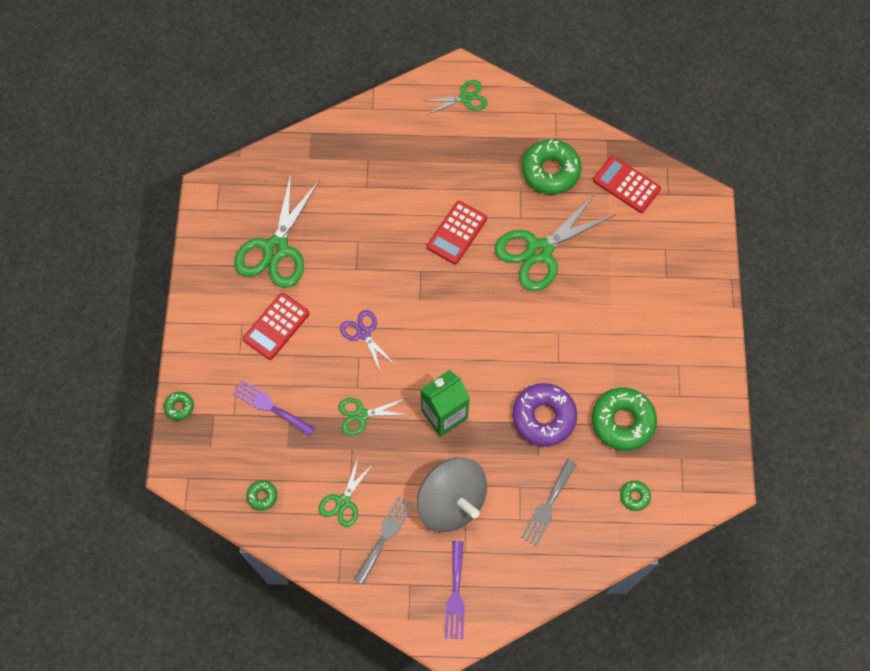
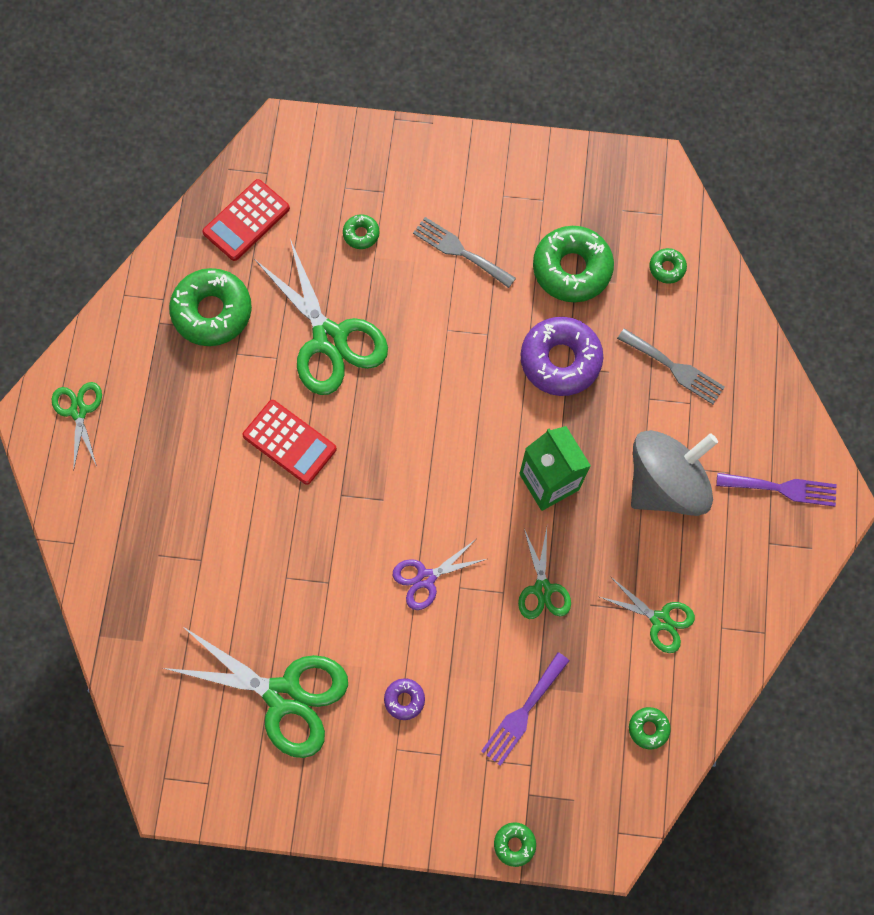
camera: 85 degrees left, 5 degrees up
red calculator [243,293,310,360] -> purple donut [384,678,425,720]
grey fork [354,496,414,585] -> grey fork moved to [413,217,516,288]
none -> green donut [343,214,380,249]

